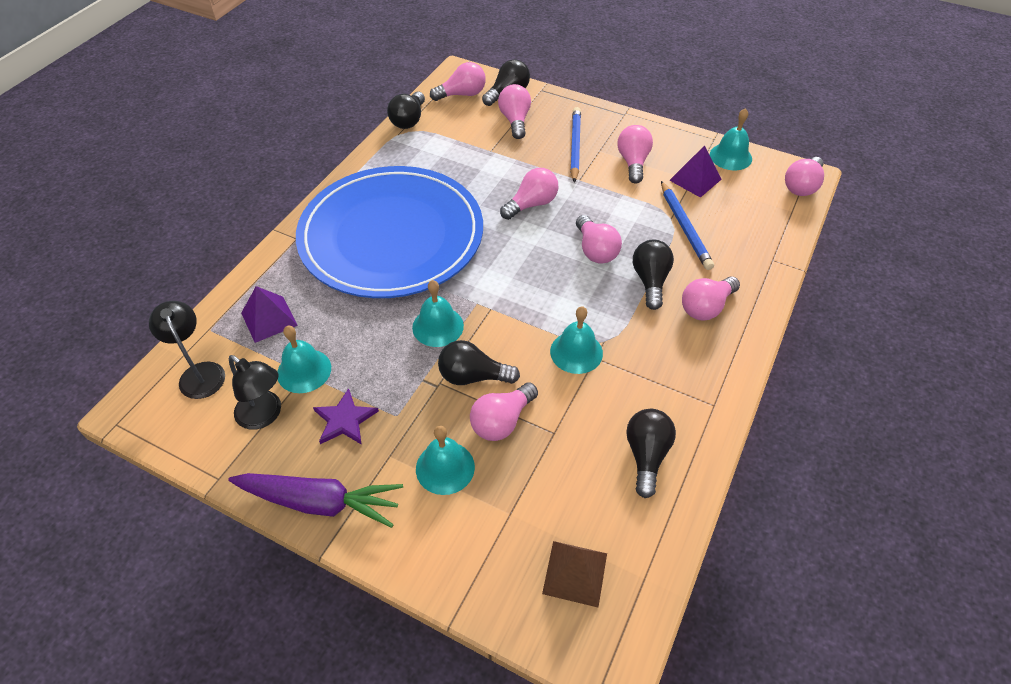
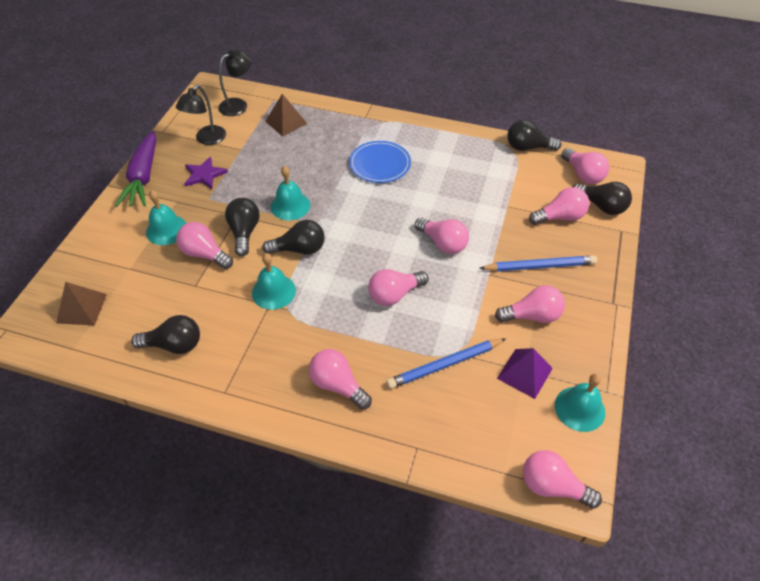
camera: 80 degrees right, 0 degrees up
purple pyramid [241,286,298,343] -> brown pyramid [265,94,307,136]
turquoise bell [277,325,331,393] -> none
blue plate [296,166,483,298] -> blue plate [349,141,411,183], size x0.41
black light bulb [633,240,674,310] -> black light bulb moved to [262,220,325,255]

